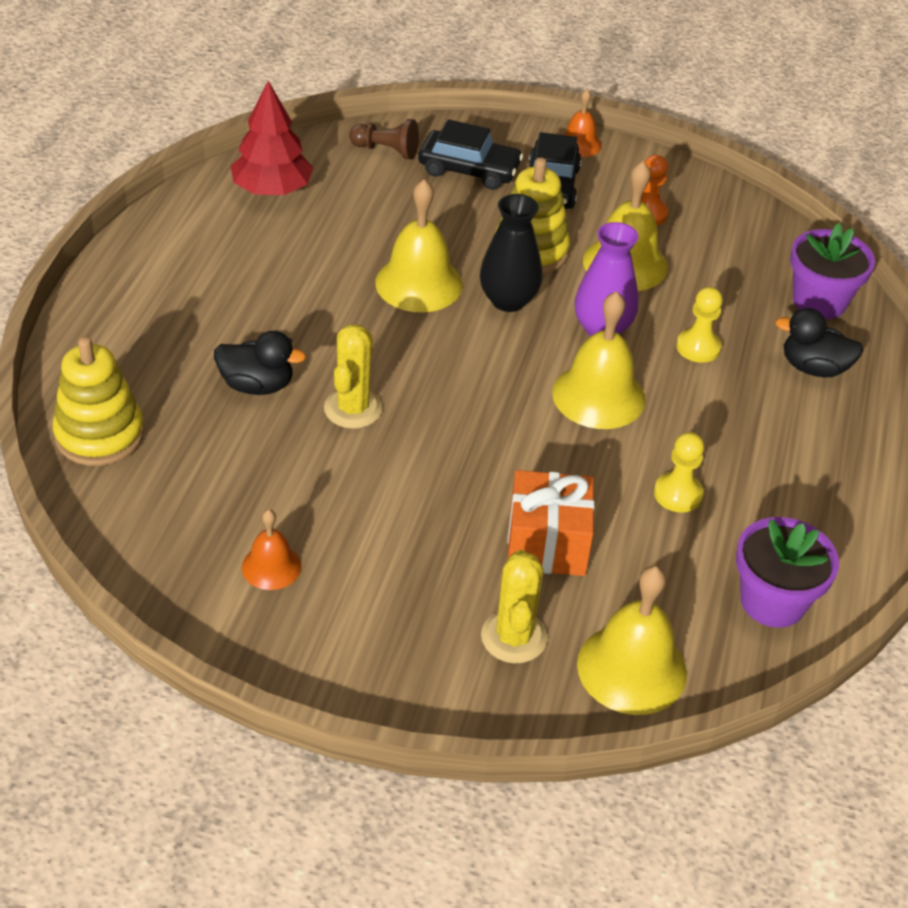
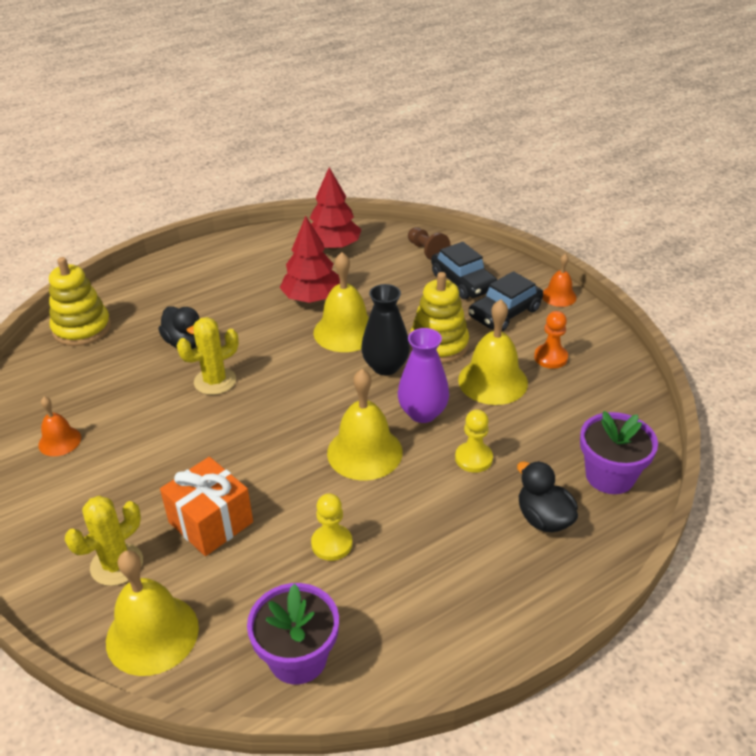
camera: 45 degrees right, 5 degrees down
none -> red tree [280,216,340,303]

